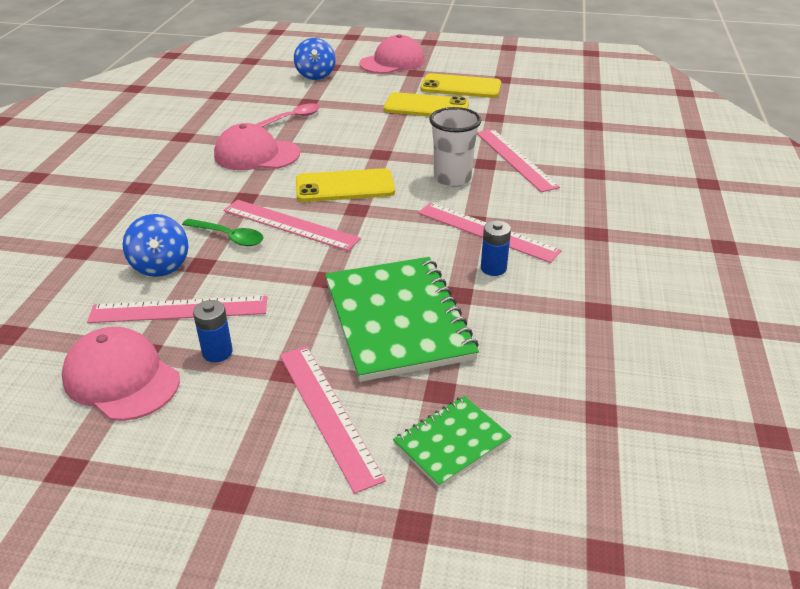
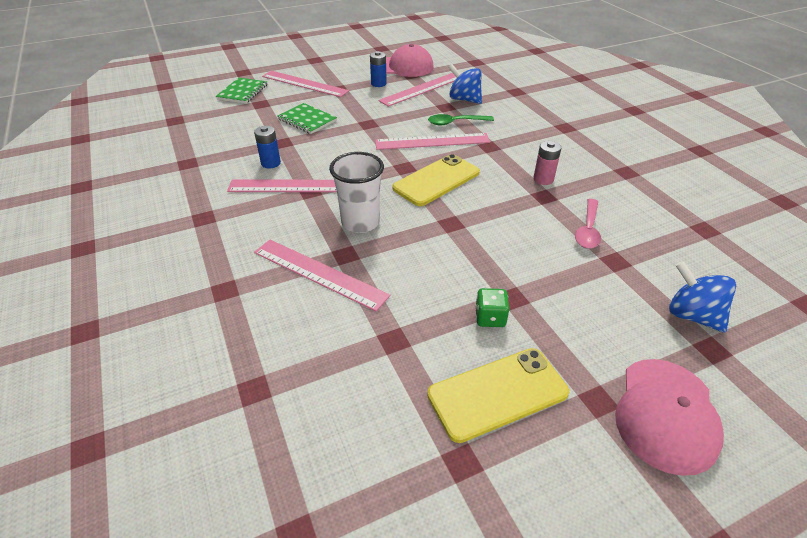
camera: 145 degrees right, 5 degrees up
pink cap [214,123,300,170] -> pink battery [533,141,561,185]
green notebook [325,257,479,382] -> green notebook [277,103,337,134], size x0.51
yellow phone [384,92,469,116] -> green dice [475,288,509,327]

